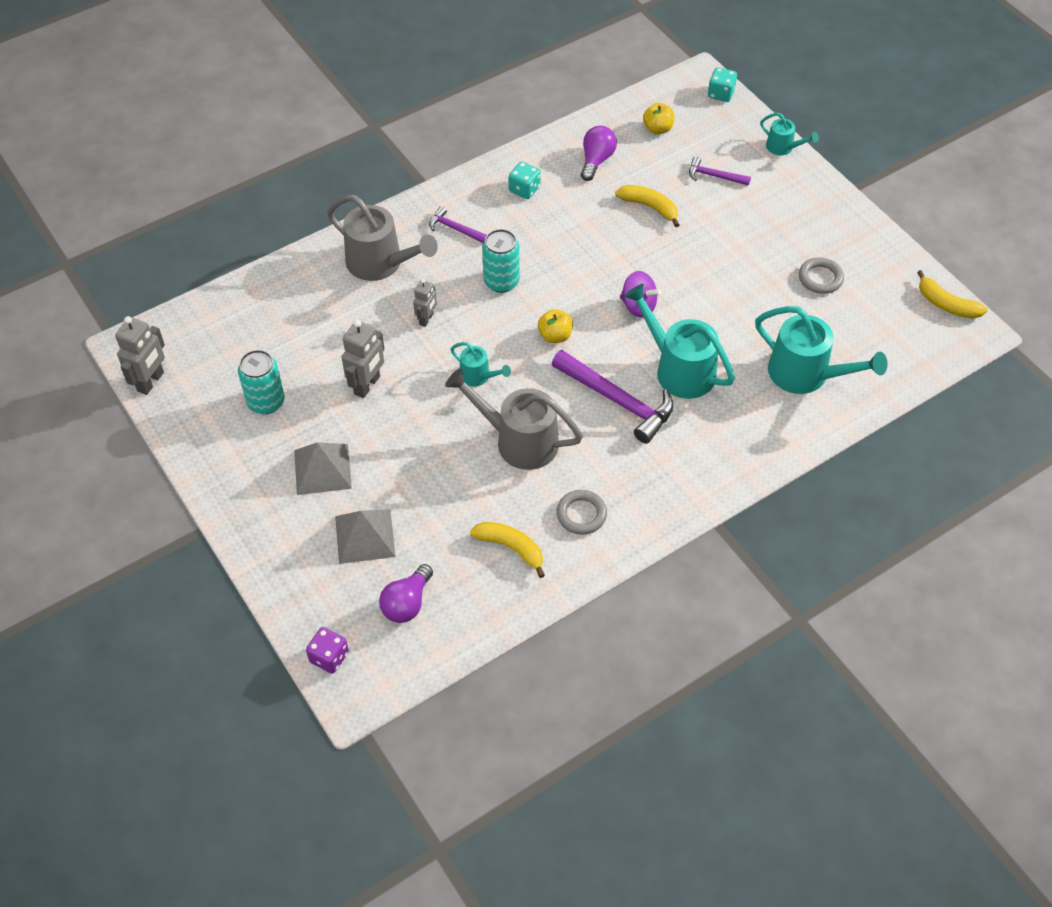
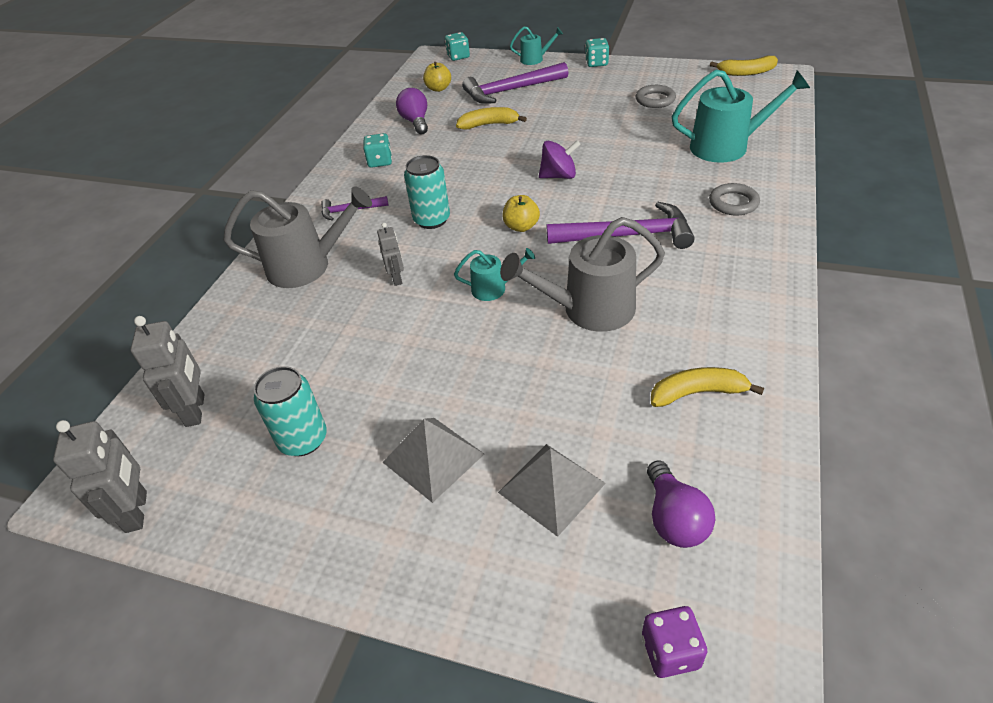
camera: 35 degrees left, 10 degrees down
grey robot [342,320,384,398] -> grey robot moved to [130,316,204,427]
grey ring [556,490,607,534] -> grey ring moved to [709,183,760,215]
turquoise watering can [624,284,735,399] -> none
purple hammer [689,157,751,186] -> purple hammer [462,62,568,104], size x1.91
none -> turquoise dice [585,38,609,67]

